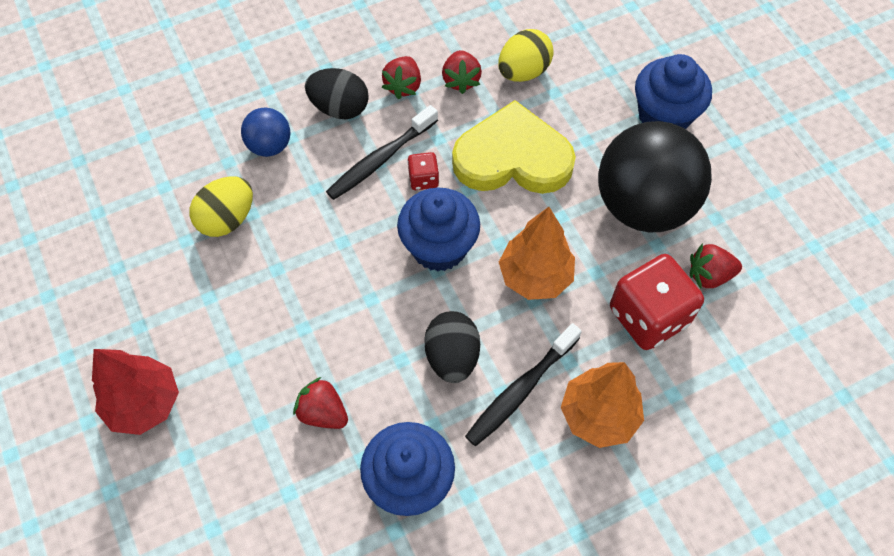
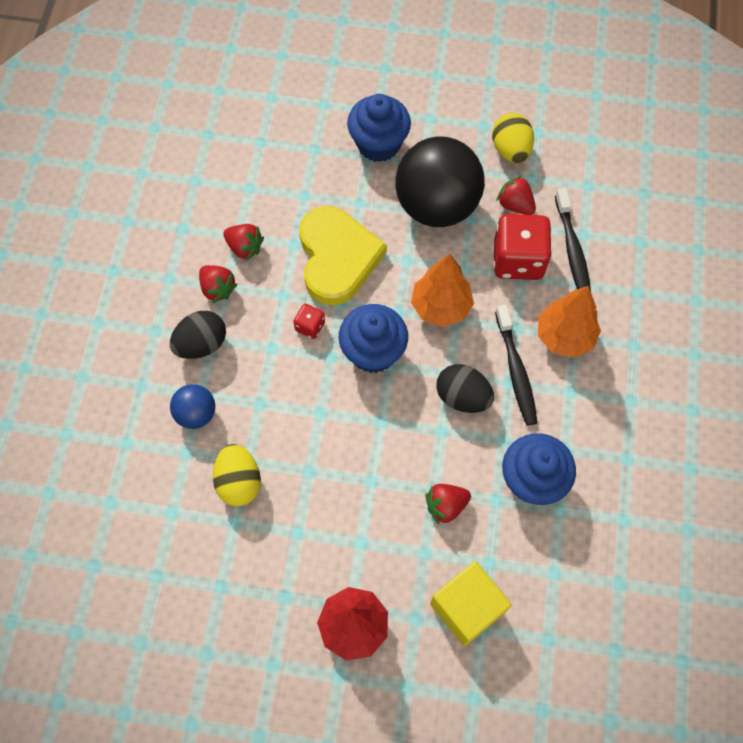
camera: 55 degrees left, 5 degrees up
black toothbrush [326,105,438,200] -> black toothbrush moved to [555,188,591,291]
yellow heart [452,100,576,194] -> yellow heart turned 135 degrees clockwise [299,206,387,305]
yellow egg [498,29,554,82] -> yellow egg moved to [492,113,534,163]
red strawberry [690,243,742,289] -> red strawberry turned 105 degrees clockwise [496,175,536,215]
none -> yellow cube [430,561,511,646]

